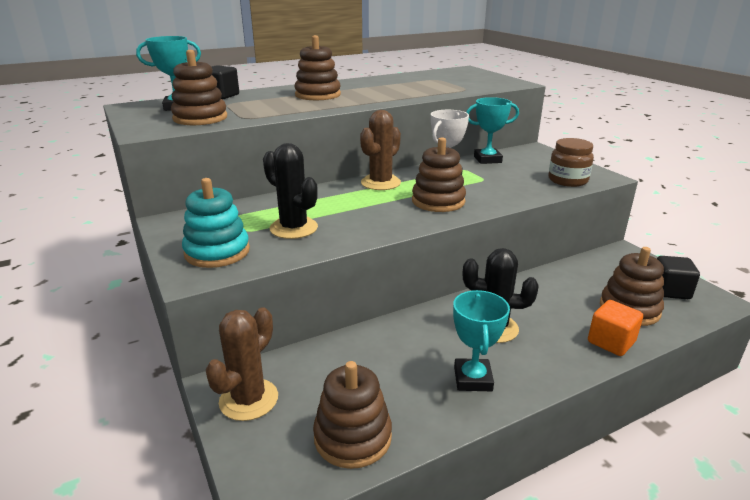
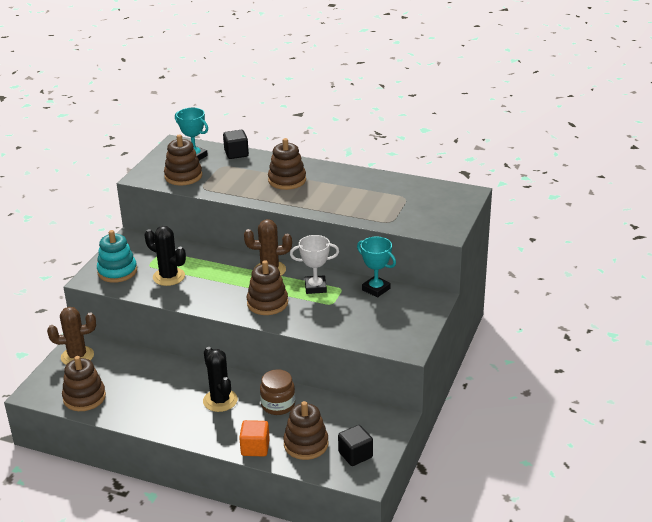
camera: 50 degrees right, 5 degrees up
black cactus [263,143,318,239] -> black cactus turned 60 degrees counterclockwise [145,226,186,286]
turquoise trophy [453,290,510,391] -> none
brown jar [548,138,594,187] -> brown jar moved to [260,369,295,415]

